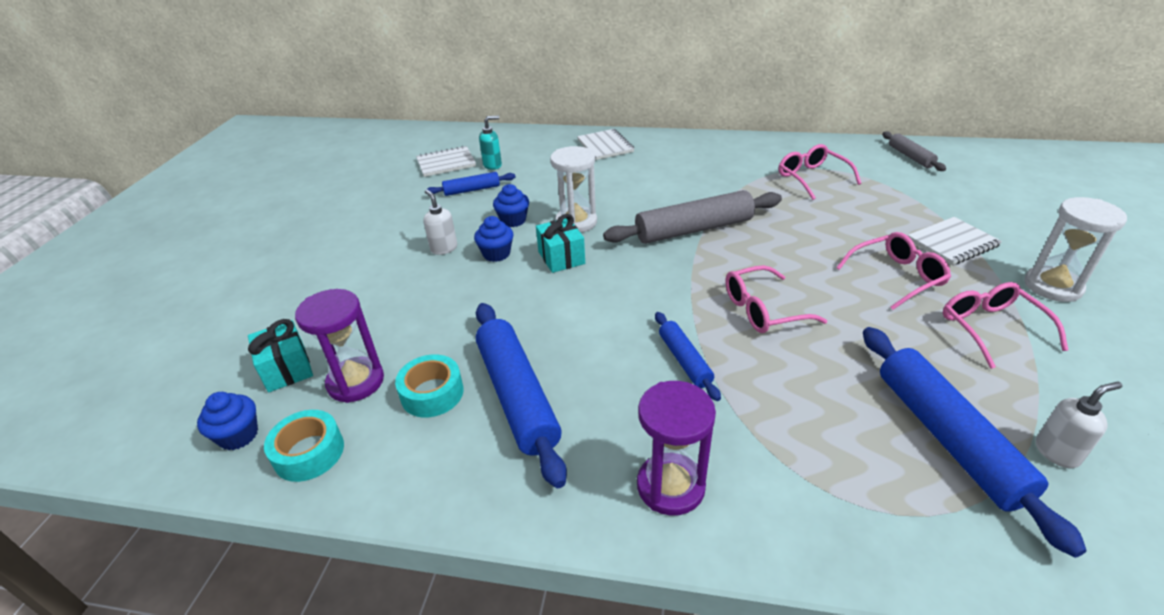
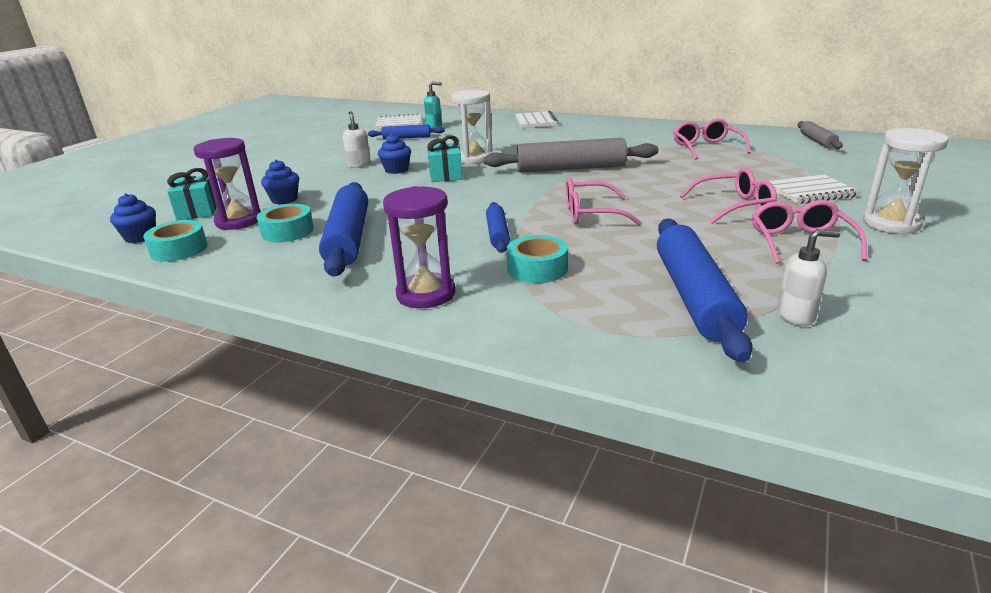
camera: 15 degrees right, 10 degrees down
blue cupcake [493,184,529,227] -> blue cupcake moved to [261,160,299,204]
none -> turquoise tape [507,235,568,283]

